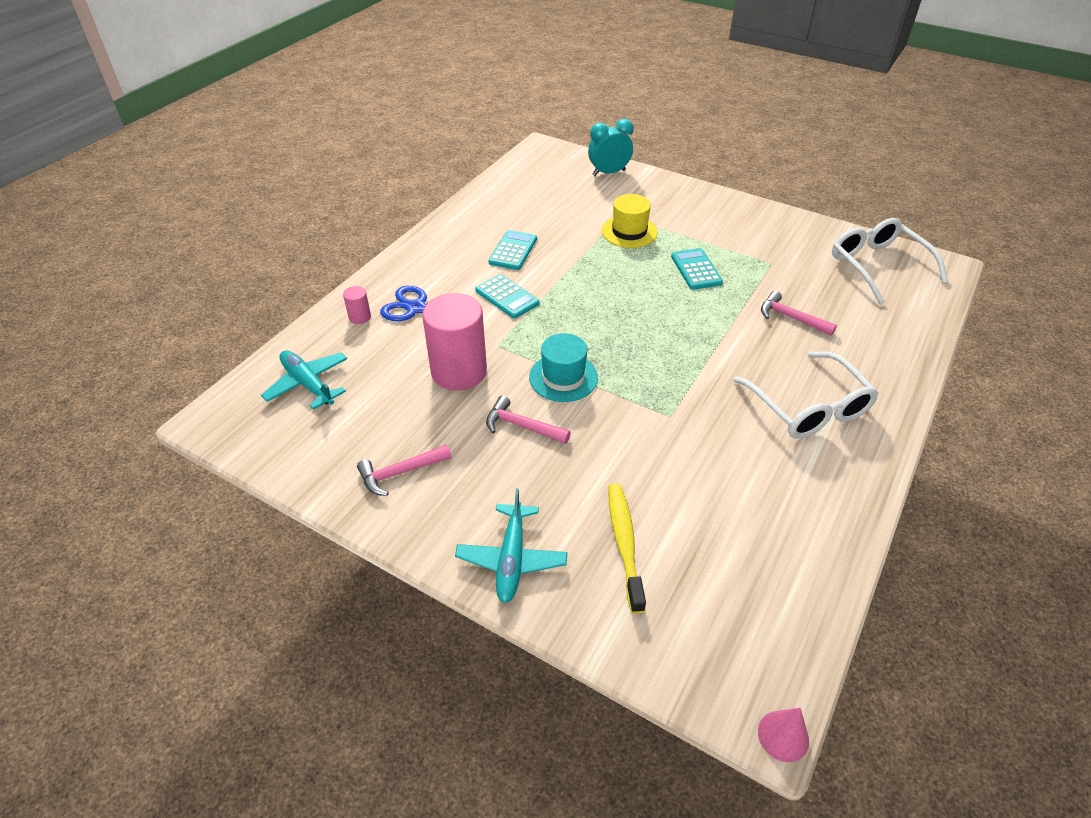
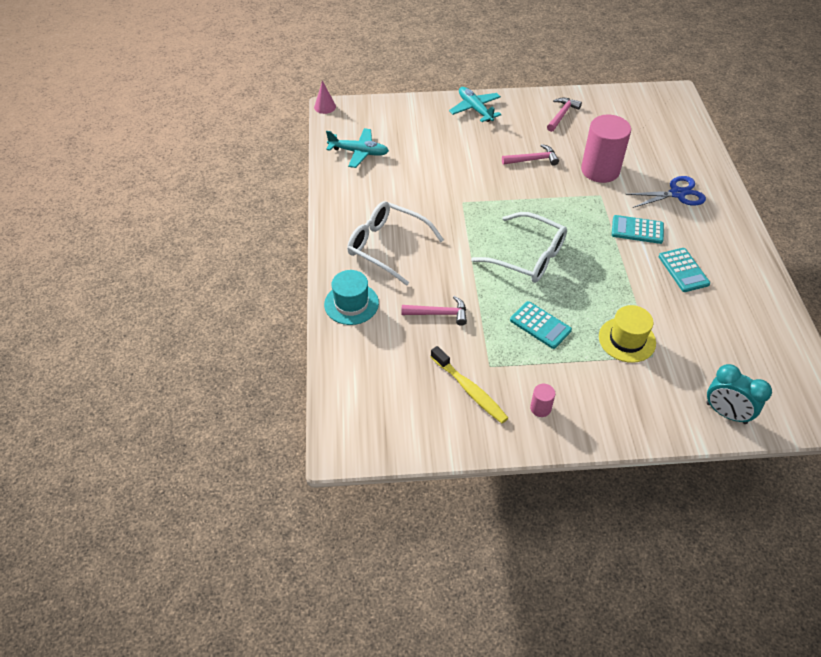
camera: 145 degrees right, 5 degrees up
turquoise plane [261,351,347,410] -> turquoise plane moved to [326,128,389,168]
pink cylinder [343,286,371,324] -> pink cylinder moved to [530,384,555,417]
turquoise hat [529,333,598,402] -> turquoise hat moved to [324,270,379,325]
turquoise clock [588,119,634,176] -> turquoise clock turned 90 degrees clockwise [706,364,772,424]
yellow toothbrush [608,483,646,614] -> yellow toothbrush moved to [431,346,508,423]
white glasses [832,218,948,305] -> white glasses moved to [471,212,567,283]

